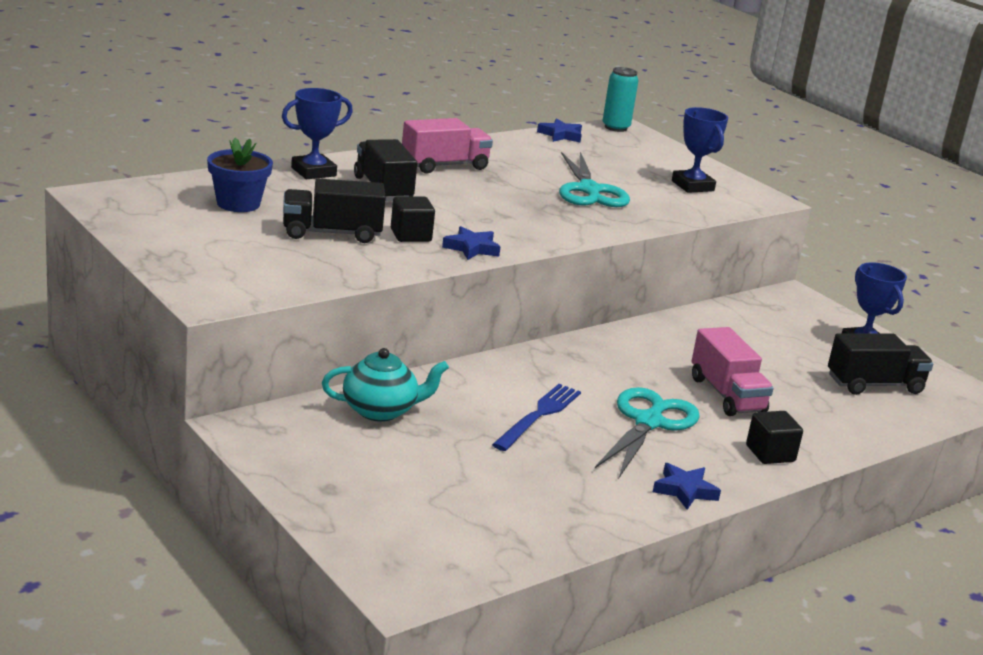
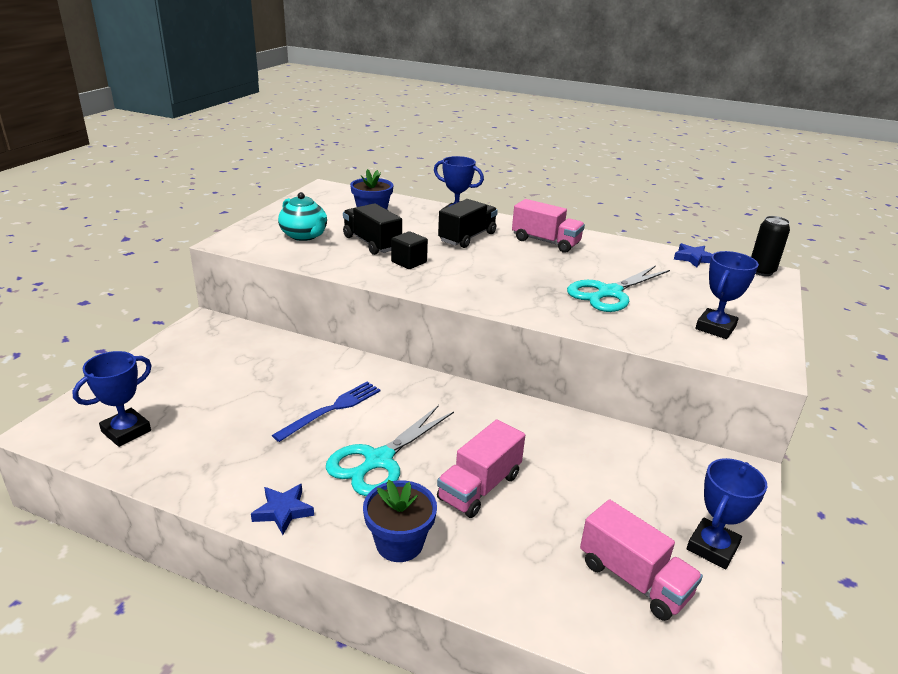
camera: 60 degrees right, 5 degrees up
turquoise teapot [322,348,449,422] -> turquoise teapot moved to [278,192,327,241]
blue star [442,226,500,260] -> none
blue fork [492,384,581,451] -> blue fork turned 45 degrees counterclockwise [272,382,381,442]
turquoise scissors [595,387,700,478] -> turquoise scissors turned 135 degrees clockwise [326,405,454,496]
turquoise can [603,67,639,132] -> black can [751,216,790,276]
black cube [746,411,803,464] -> blue flower pot [363,480,437,562]
black truck [828,333,933,395] -> pink truck [580,499,703,621]
none -> blue trophy [72,351,152,447]

